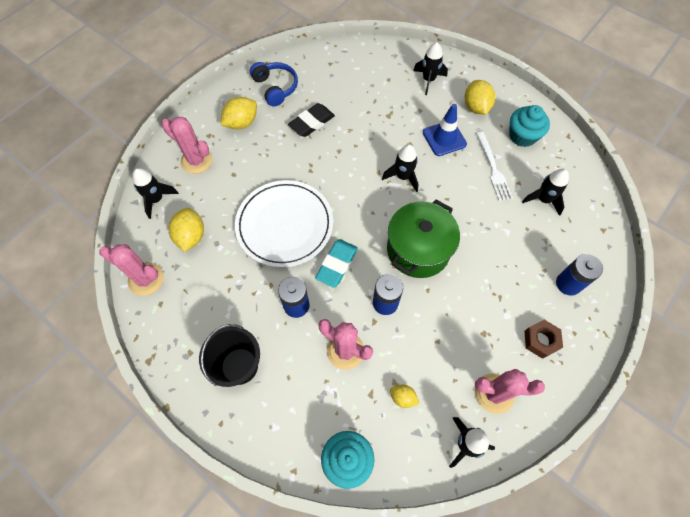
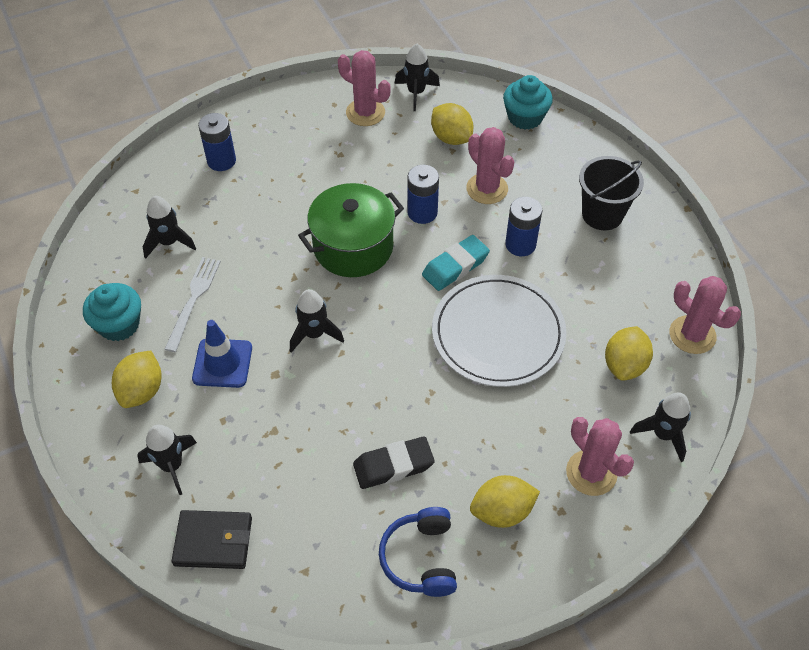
camera: 155 degrees left, 10 degrees down
yellow lemon [390,385,419,408] -> yellow lemon [431,103,473,145], size x1.76
brown nut [524,320,563,359] -> none
none -> black wallet [172,510,252,569]

